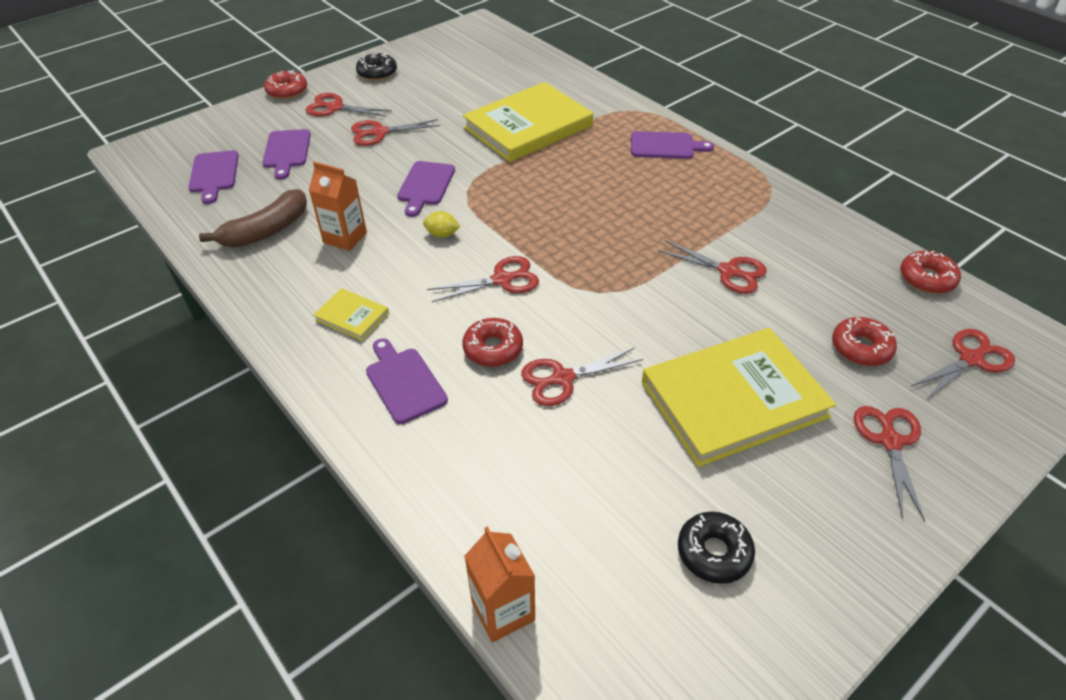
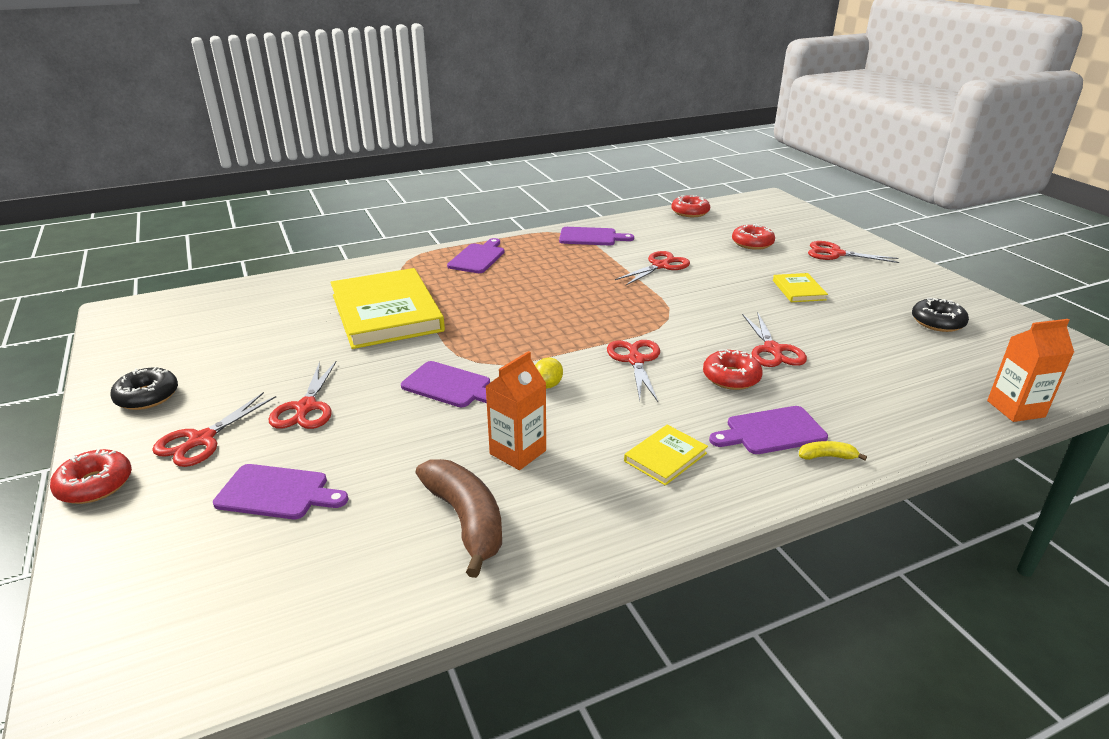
camera: 75 degrees left, 15 degrees down
purple cutting board [189,150,239,204] -> purple cutting board moved to [559,227,634,245]
yellow book [642,328,836,467] -> yellow book [773,273,828,302], size x0.44
red scissors [910,329,1015,400] -> none
none -> yellow banana [799,441,867,460]

